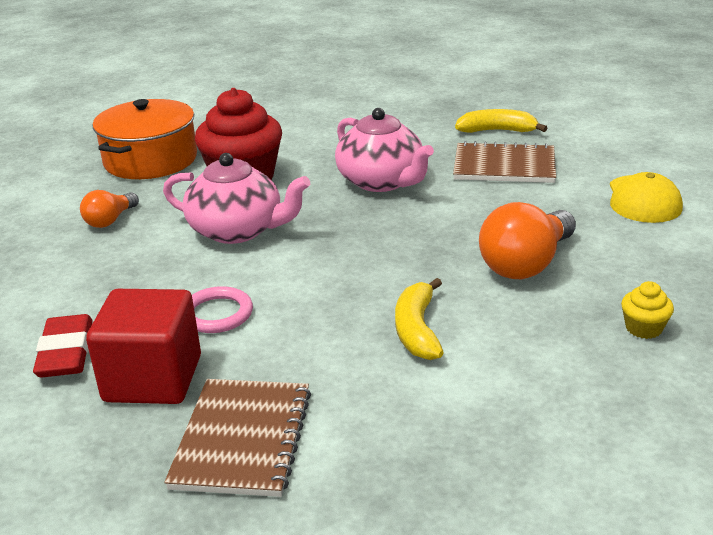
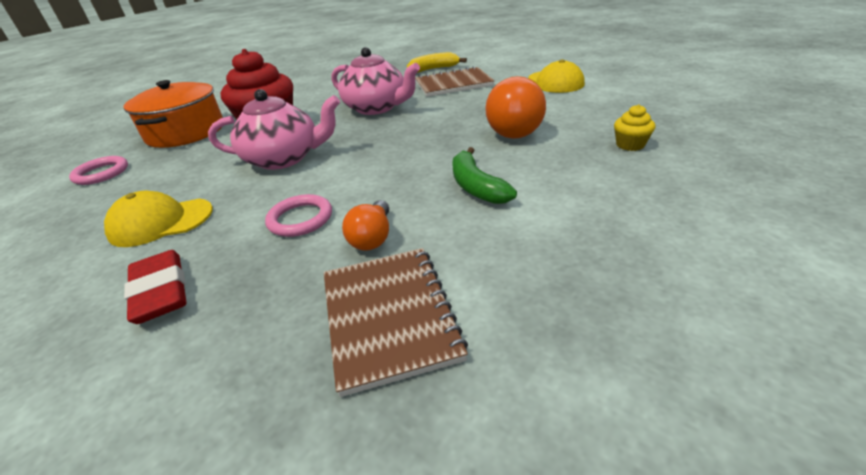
camera: 20 degrees left, 5 degrees up
orange light bulb [80,190,139,228] -> orange light bulb moved to [342,200,389,251]
red cube [86,289,201,404] -> none
yellow banana [395,278,444,360] -> green banana [452,147,517,204]
none -> pink ring [69,156,128,185]
none -> yellow cap [104,191,213,247]

